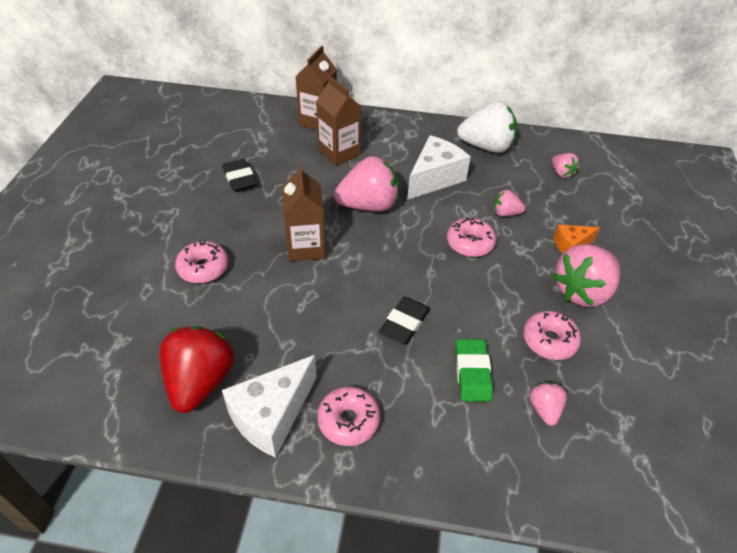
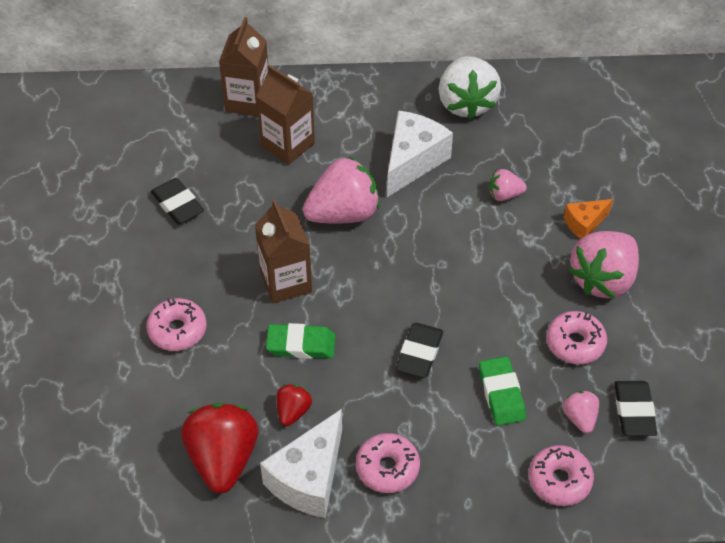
camera: 10 degrees left, 5 degrees up
pink donut [447,218,496,257] -> pink donut moved to [529,445,594,506]
white strawberry [457,101,517,153] -> white strawberry turned 90 degrees clockwise [439,56,501,119]
pink strawberry [551,153,580,178] -> none
none -> green eraser [266,323,336,359]
none -> red strawberry [277,384,312,426]
none -> black eraser [614,381,657,436]

